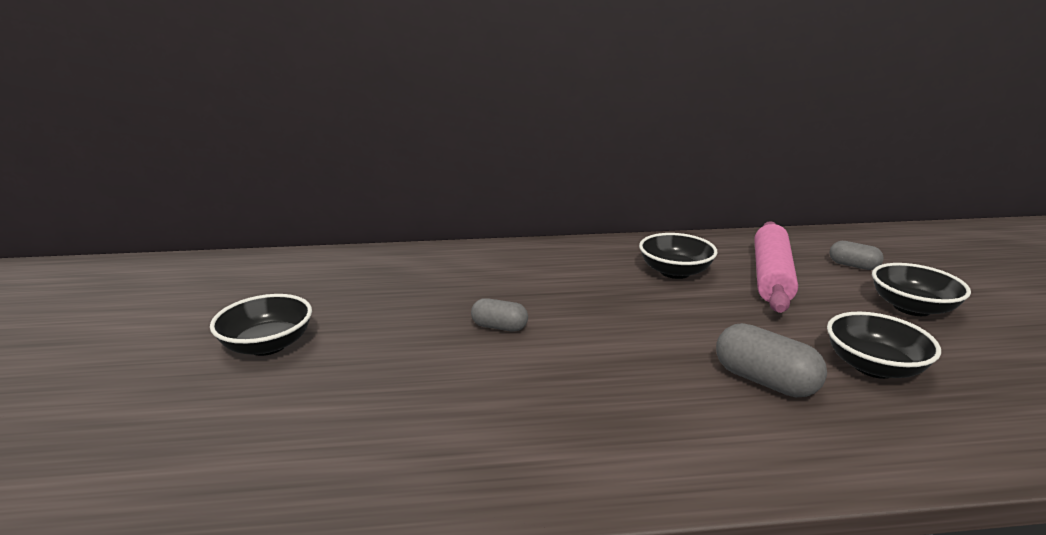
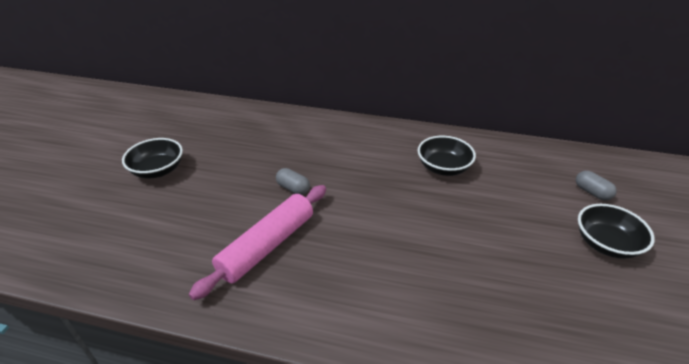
camera: 20 degrees right, 15 degrees up
grey capsule [716,323,827,397] -> none
pink rolling pin [755,221,798,313] -> pink rolling pin moved to [189,185,326,300]
black bowl [827,312,941,379] -> none

